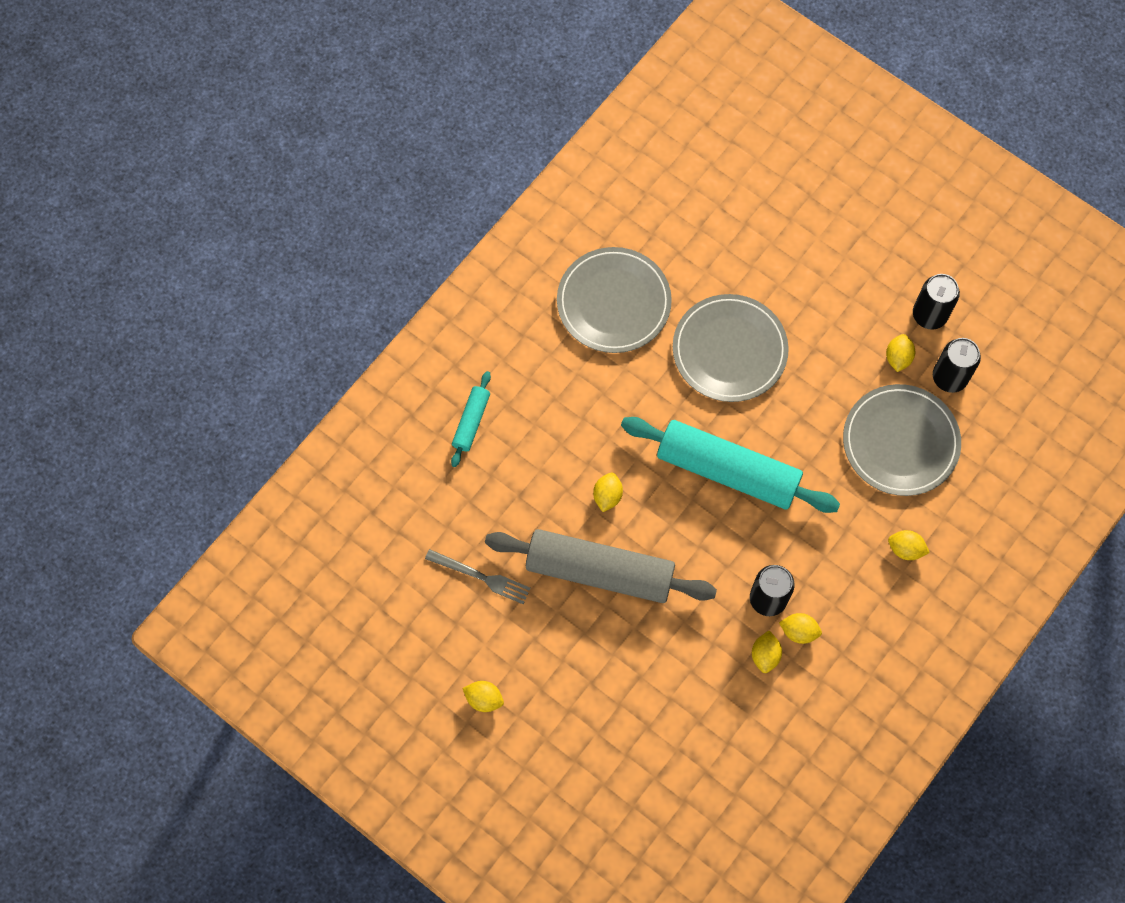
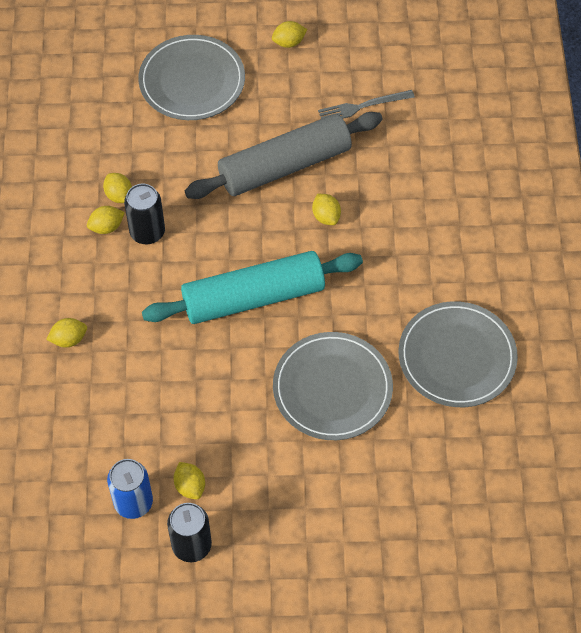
camera: 140 degrees right, 10 degrees down
turquoise rolling pin [451,371,491,467] -> none
grey plate [843,384,961,496] -> grey plate moved to [138,35,245,120]
black can [933,338,981,393] -> blue can [107,459,153,519]

